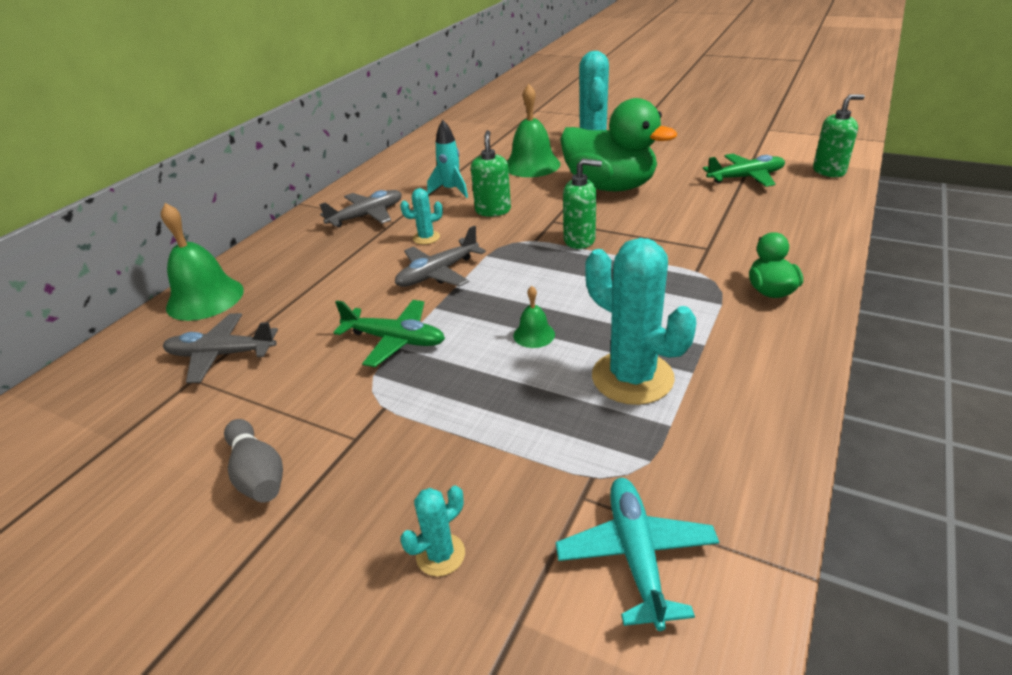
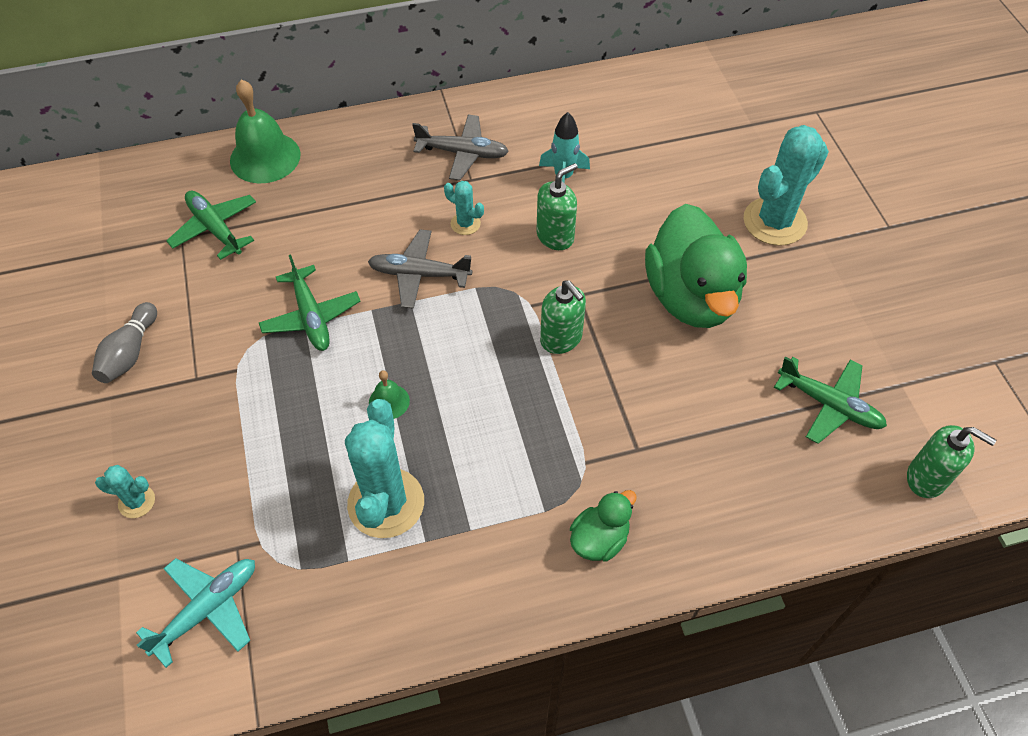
camera: 45 degrees right, 20 degrees up
grey plane [163,313,278,383] -> green plane [166,191,256,260]
green bell [507,84,561,177] -> none

